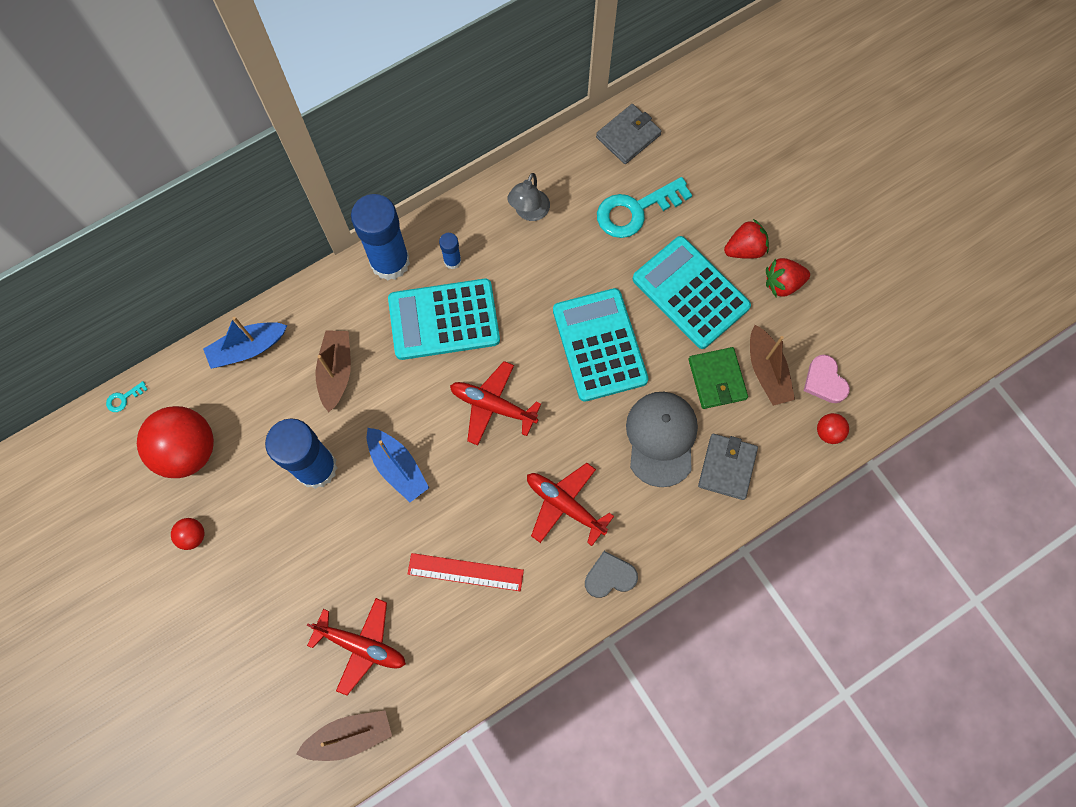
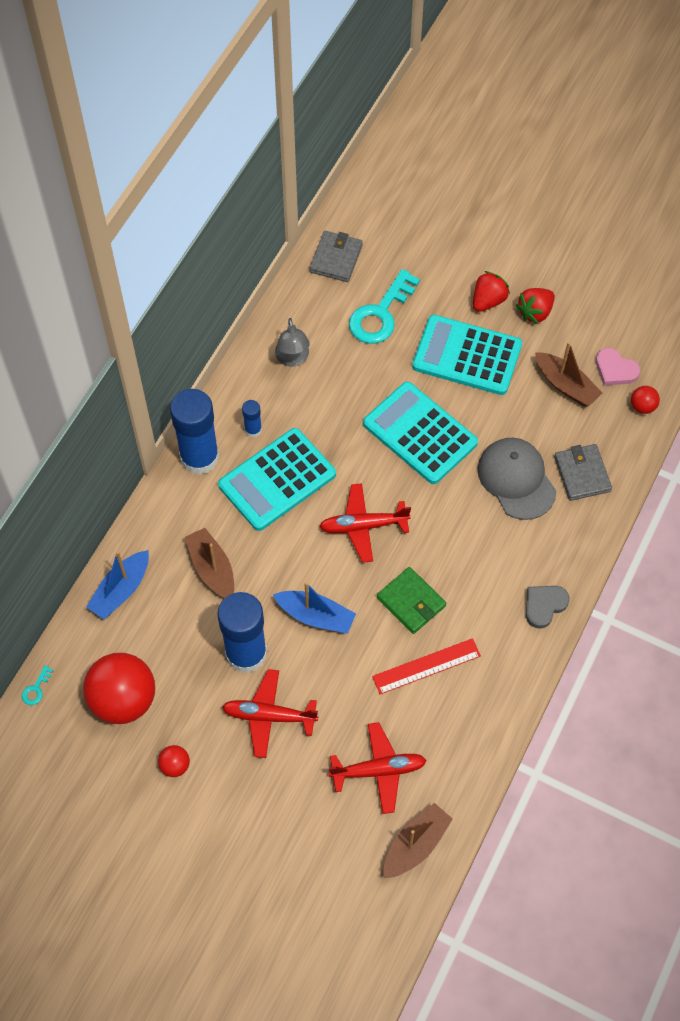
camera: 30 degrees left, 10 degrees down
red plane [527,463,614,546] -> red plane moved to [222,669,318,758]
green wallet [689,347,748,409] -> green wallet moved to [377,567,446,634]

